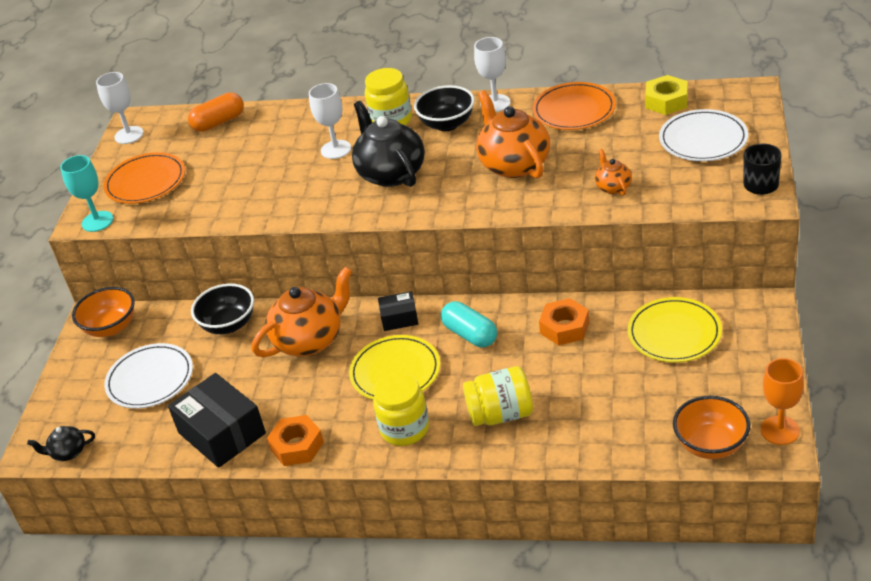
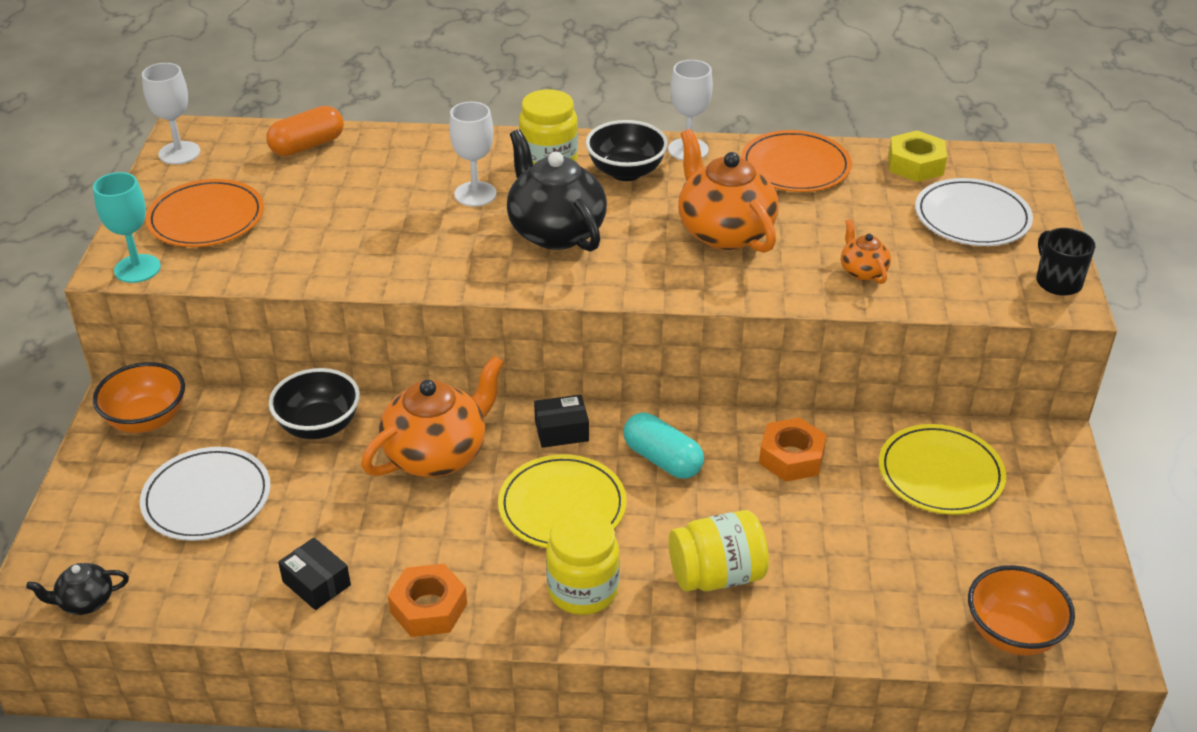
camera: 10 degrees left, 0 degrees up
black box [168,373,266,468] -> black box [278,538,351,610], size x0.53
orange goblet [761,358,804,445] -> none

